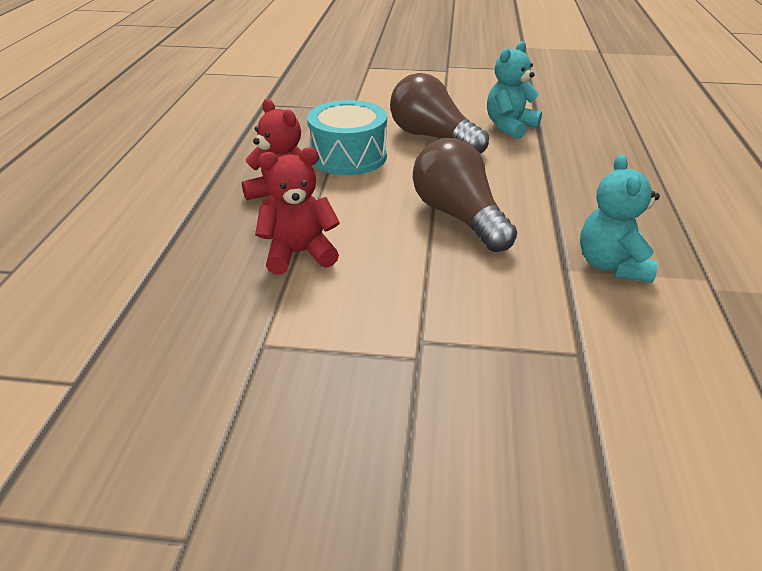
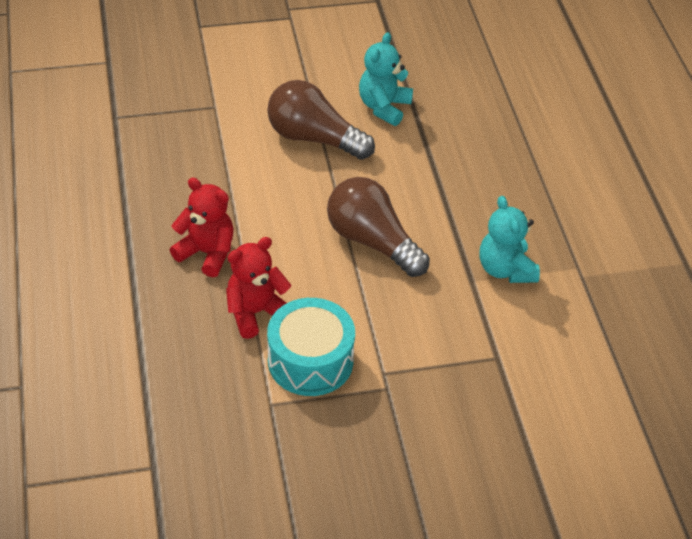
camera: 20 degrees left, 10 degrees up
turquoise drum [307,100,387,175] -> turquoise drum moved to [267,298,355,396]

